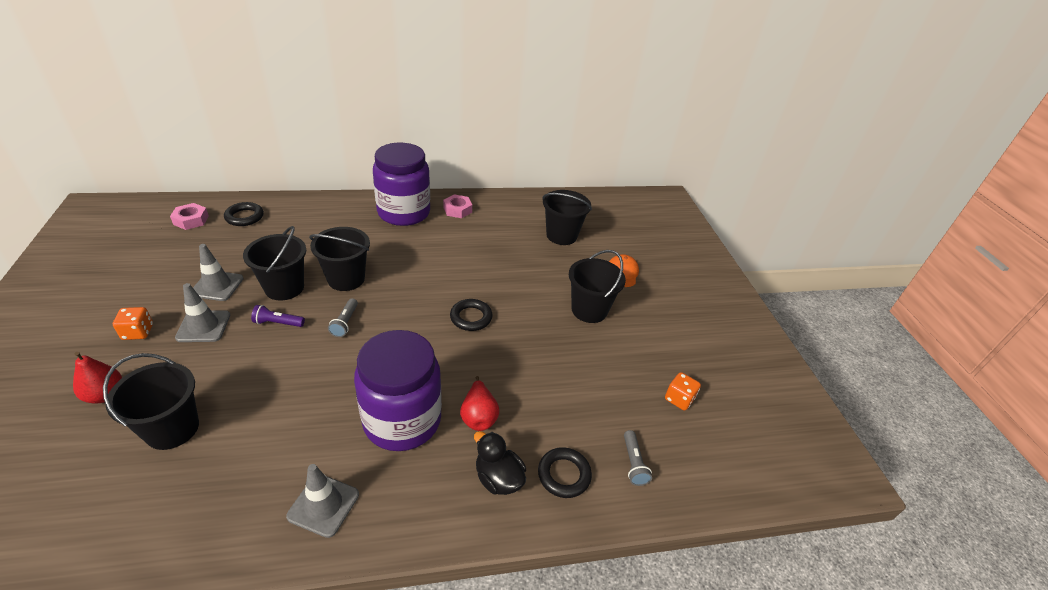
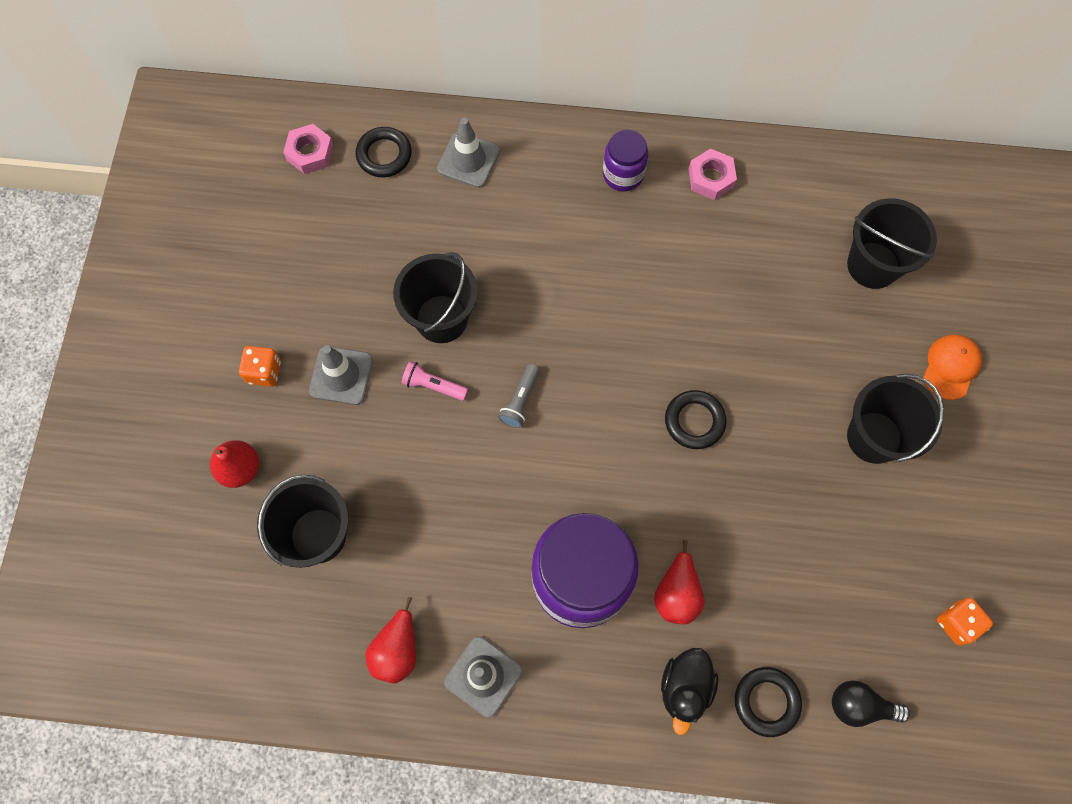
camera: 20 degrees right, 30 degrees up
grey traffic cone [193,244,244,301] -> grey traffic cone moved to [437,118,500,188]
purple flashlight [251,305,305,327] -> pink flashlight [401,361,468,401]
black bucket [309,227,370,291] -> none
purple jar [373,143,430,226] -> purple jar [603,129,648,192], size x0.49
black duck [474,431,526,495] -> black duck turned 135 degrees counterclockwise [661,648,718,735]
grey flashlight [624,430,652,486] -> black light bulb [832,680,910,727]
none -> red pear [365,597,416,684]

